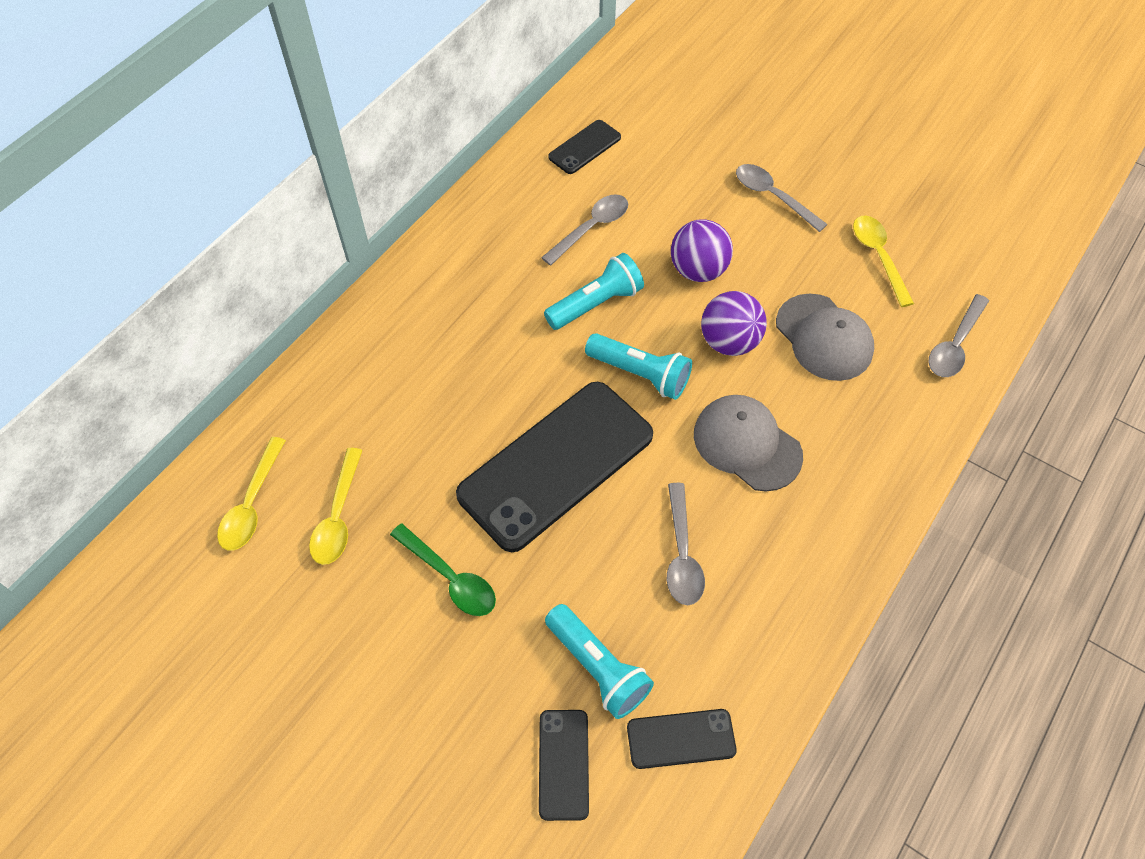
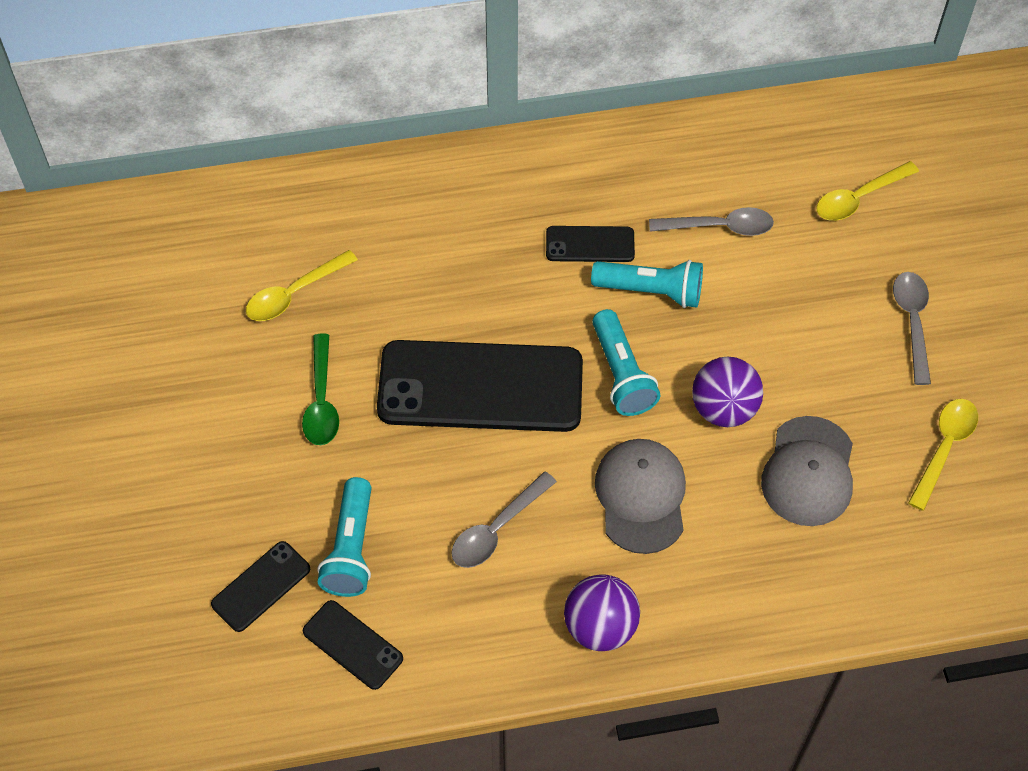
camera: 45 degrees right, 0 degrees up
yellow spoon [217,437,286,551] -> yellow spoon moved to [816,161,919,221]
black phone [548,120,621,174] -> black phone moved to [546,226,635,262]
purple ball [671,219,733,282] -> purple ball moved to [564,574,640,651]
grey spoon [929,294,989,377] -> none

